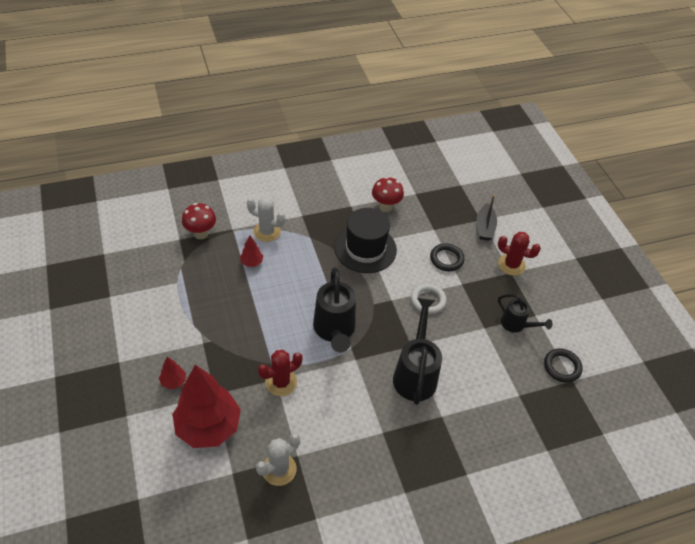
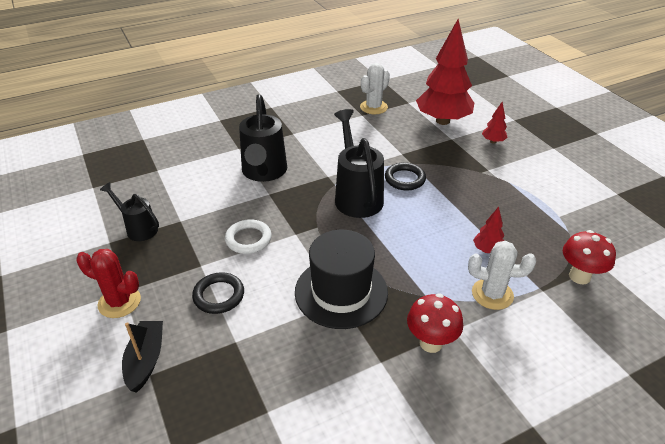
camera: 175 degrees right, 10 degrees down
red cactus [258,350,303,396] -> none
red mushroom [372,177,404,212] -> red mushroom moved to [407,294,463,353]
black ring [544,348,583,383] -> black ring moved to [385,162,426,190]

